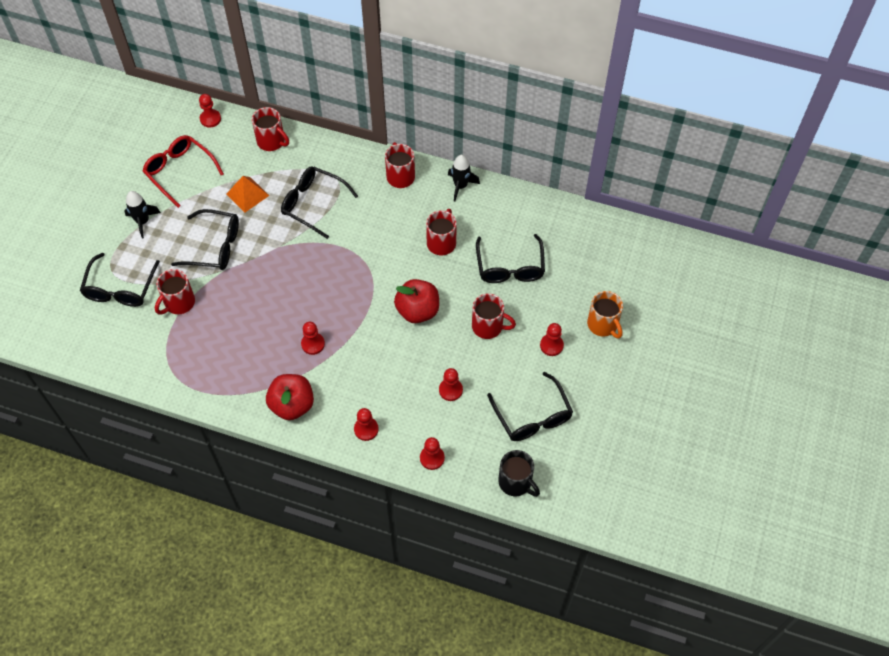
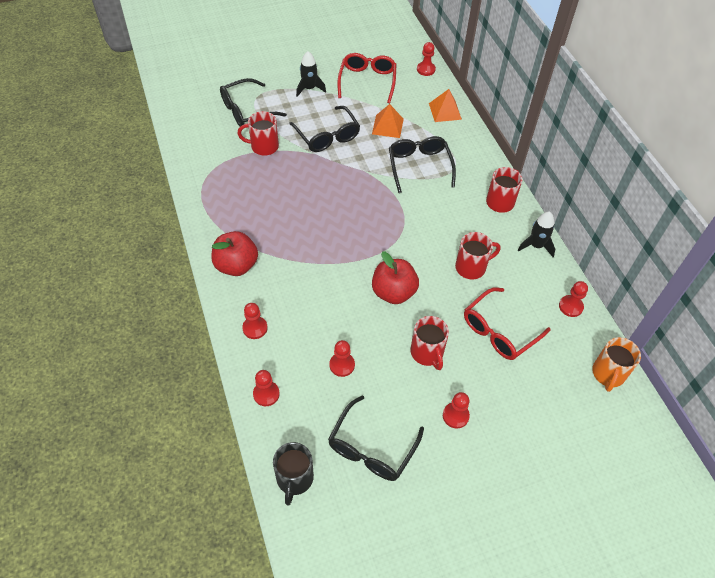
camera: 50 degrees right, 5 degrees down
red mug [252,107,289,151] -> orange pyramid [429,89,462,122]
red pawn [301,322,325,355] -> red pawn moved to [559,281,588,317]
black glasses [476,234,545,283] -> red glasses [464,287,551,360]
orange mug [587,291,623,338] -> orange mug moved to [592,337,641,392]

